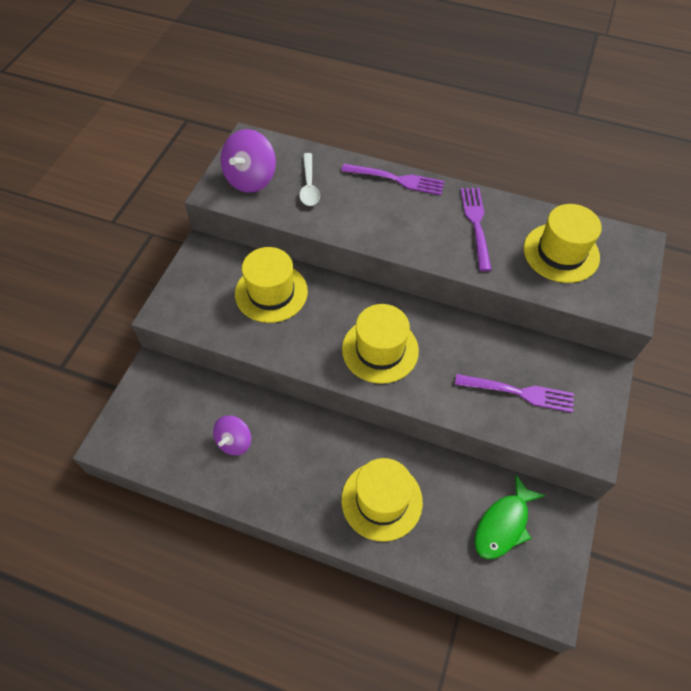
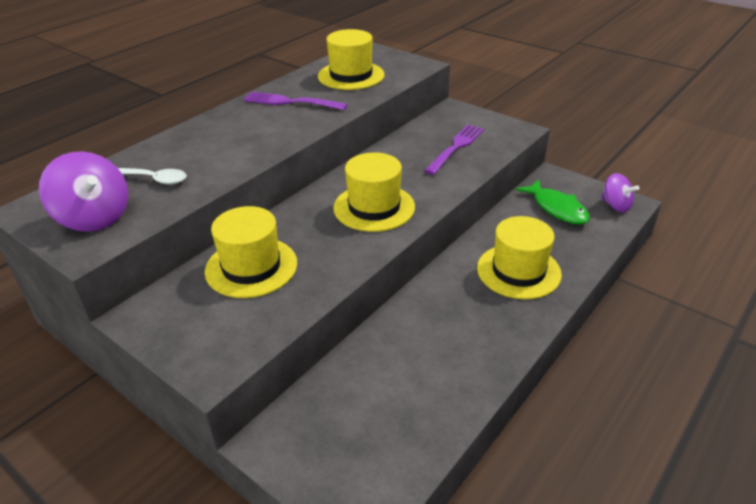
camera: 70 degrees left, 20 degrees down
purple spinning top [213,415,251,456] -> purple spinning top moved to [601,173,639,212]
purple fork [341,164,445,195] -> none

